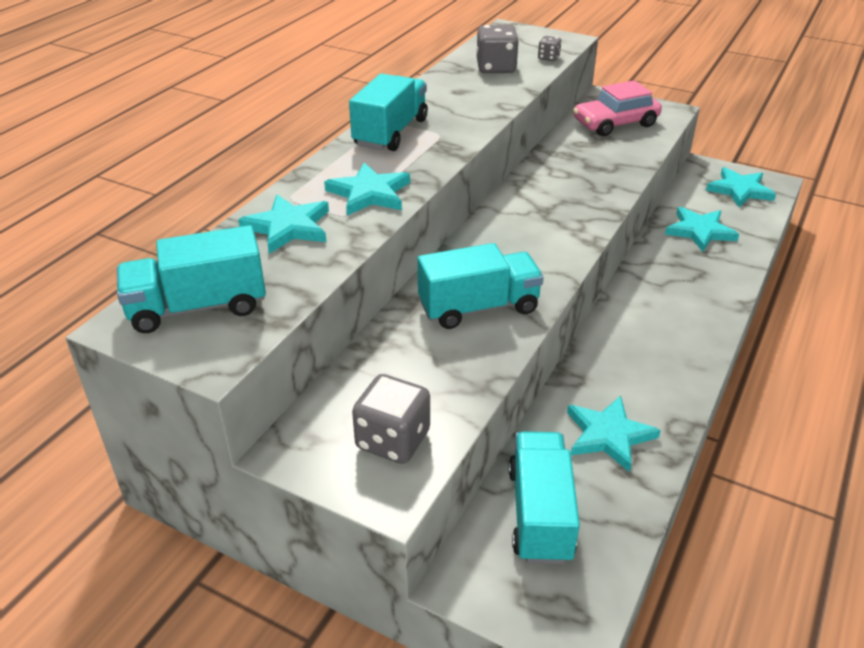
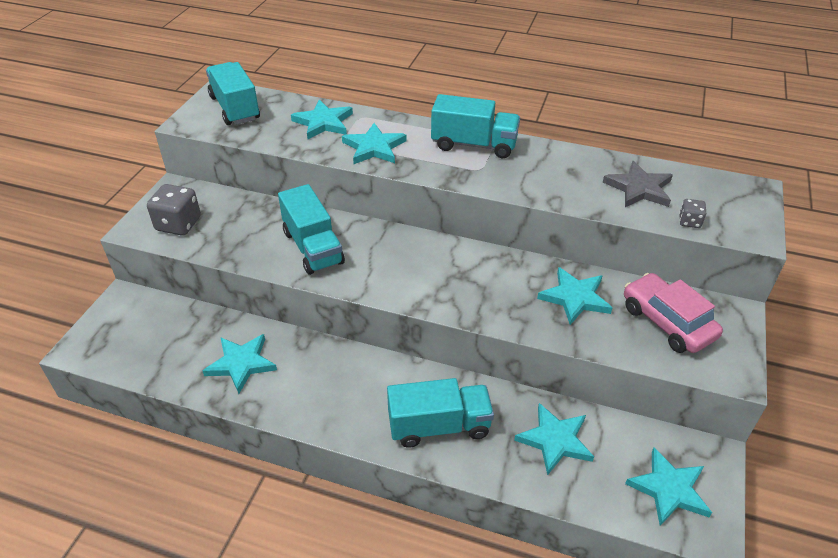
camera: 80 degrees right, 5 degrees up
grey dice [477,25,519,73] -> grey star [603,161,673,207]
turquoise truck [508,431,580,564] -> turquoise truck moved to [387,378,494,448]
none -> turquoise star [537,267,612,325]

